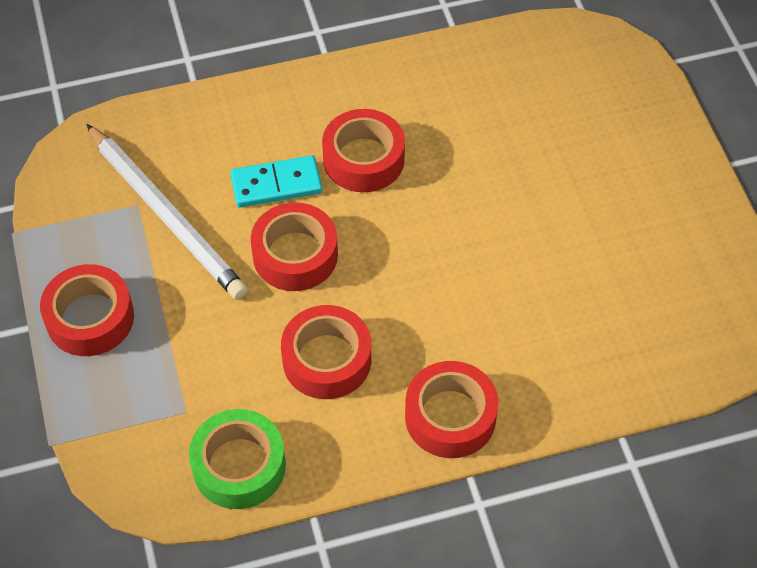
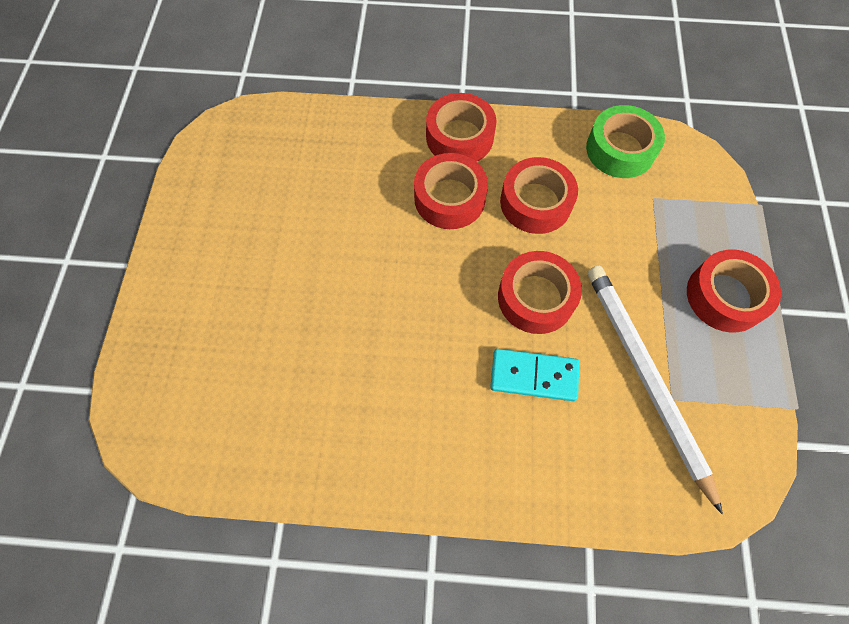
camera: 160 degrees left, 10 degrees up
red tape [322,109,405,192] -> red tape moved to [414,153,488,229]

